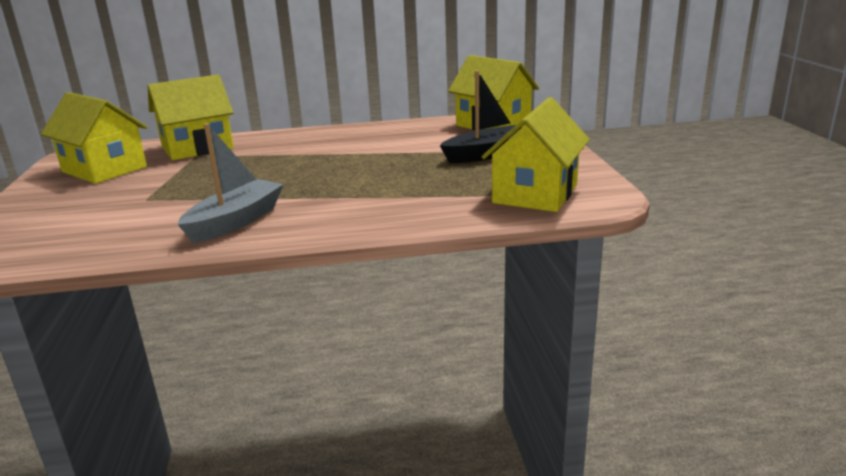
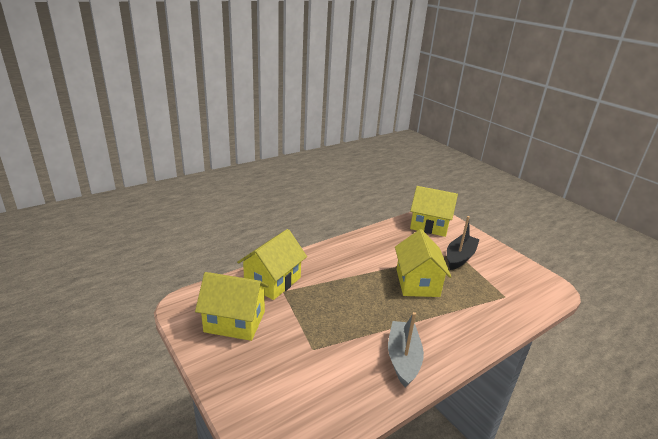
camera: 30 degrees left, 5 degrees up
yellow house [482,97,590,212] -> yellow house moved to [395,229,451,297]

